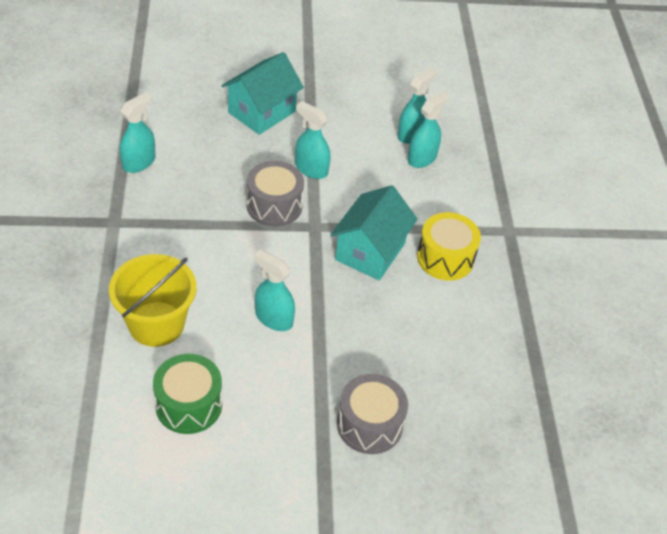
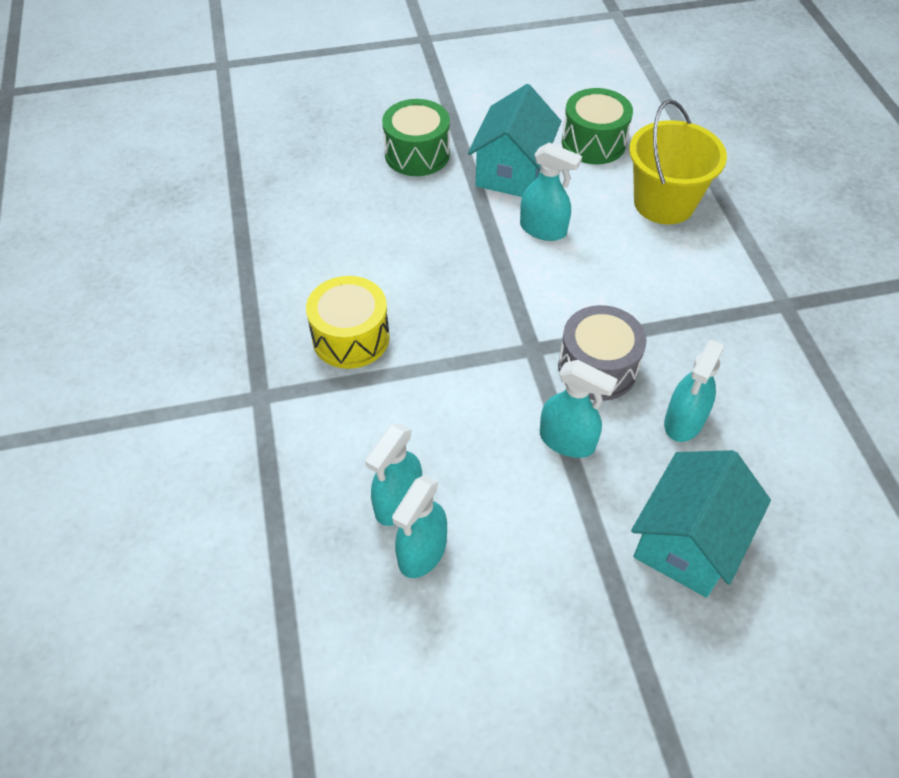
camera: 175 degrees right, 5 degrees up
turquoise spray bottle [120,92,155,173] -> turquoise spray bottle moved to [664,339,725,442]
turquoise house [330,185,418,280] -> turquoise house moved to [468,84,561,197]
grey drum [337,374,408,454] -> green drum [382,99,450,176]

